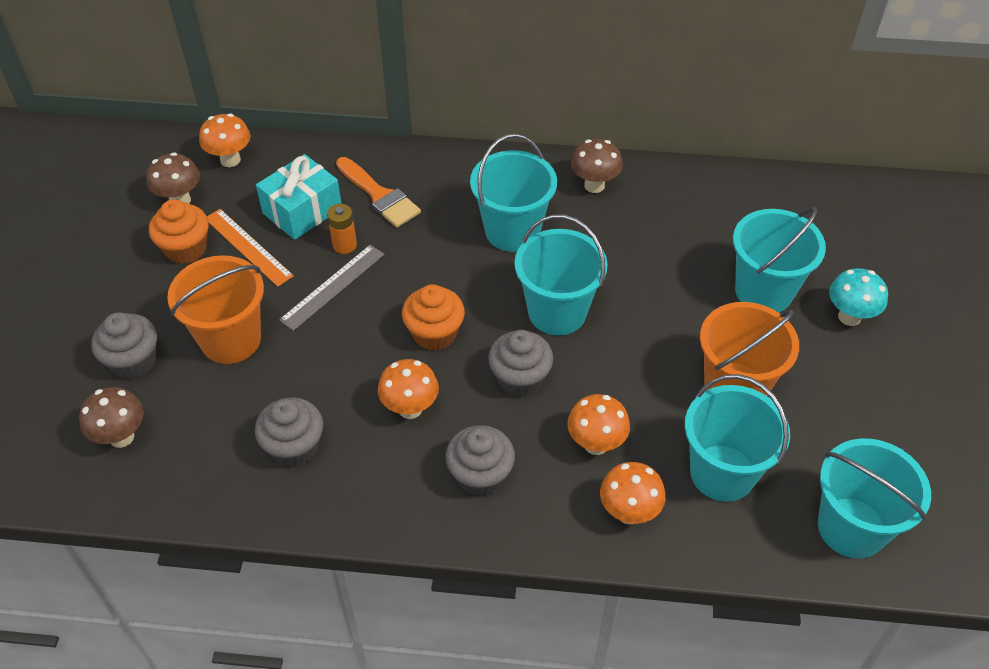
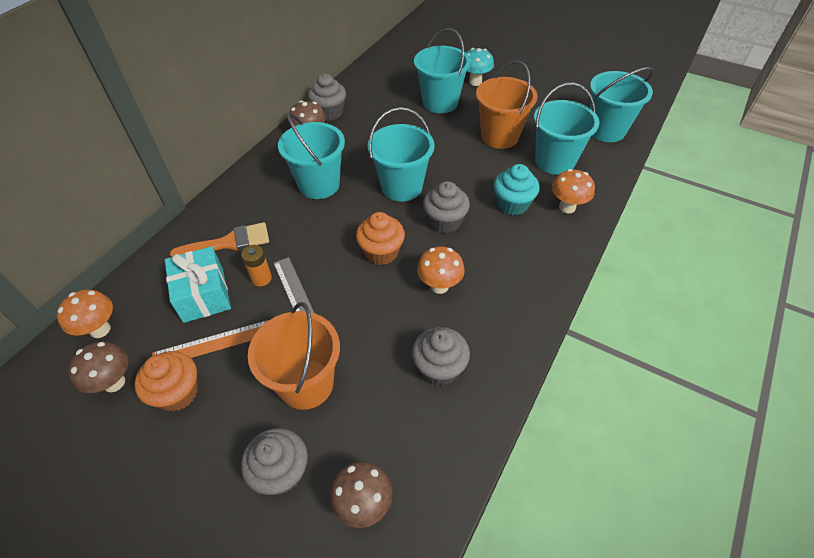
camera: 65 degrees left, 0 degrees up
grey cupcake [446,425,515,496] -> grey cupcake moved to [308,74,346,120]
orange mushroom [567,394,630,455] -> turquoise cupcake [494,164,539,215]

